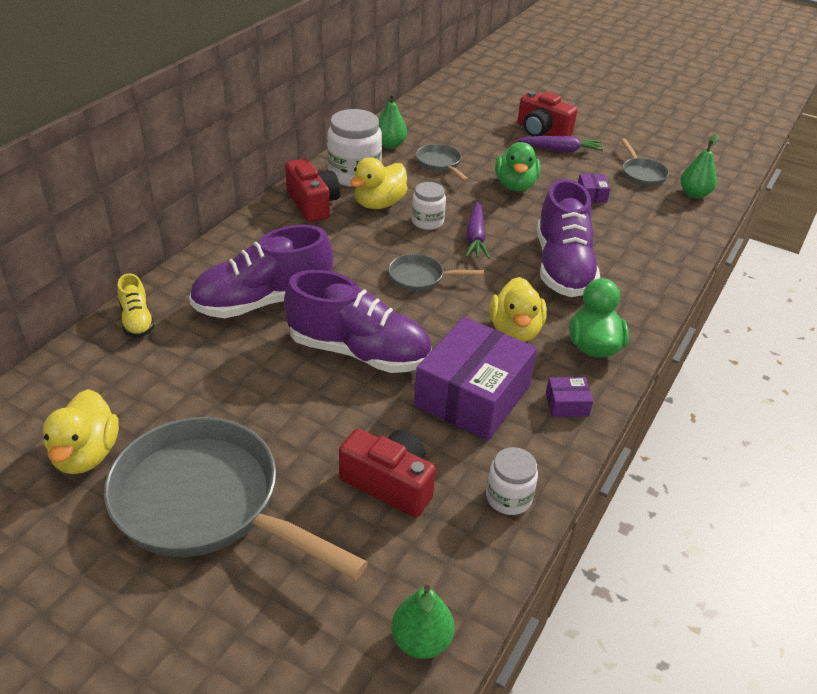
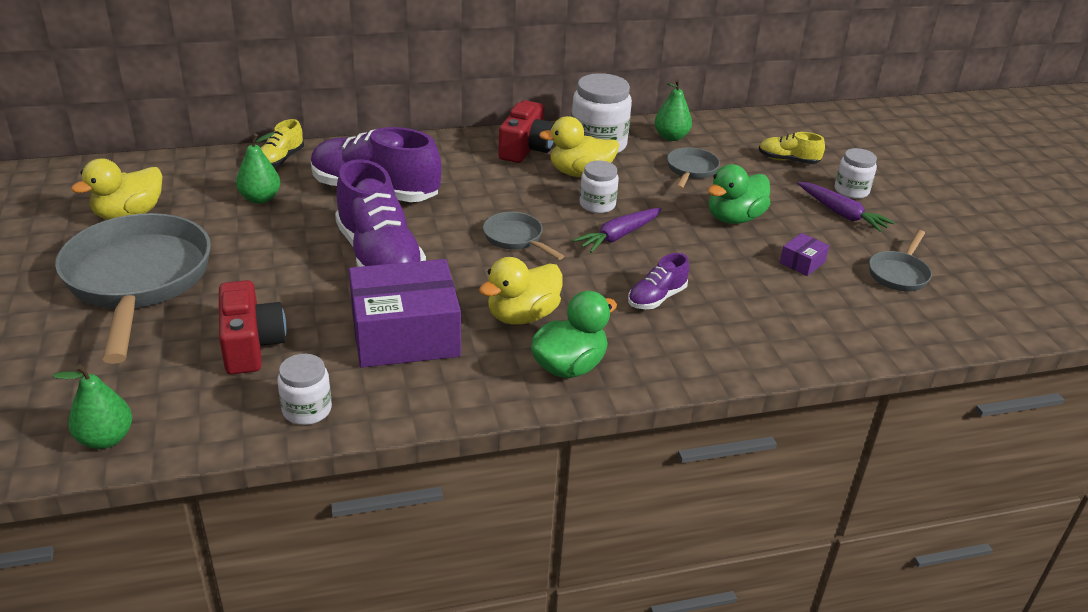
camera: 45 degrees right, 5 degrees down
red camera [518,91,577,136] -> white jar [835,148,877,199]
purple shoe [537,179,600,297] -> purple shoe [628,253,689,309], size x0.49
purple box [546,377,593,417] -> none
green pear [680,134,719,198] -> green pear moved to [236,132,280,204]
none -> yellow shoe [759,132,825,164]

